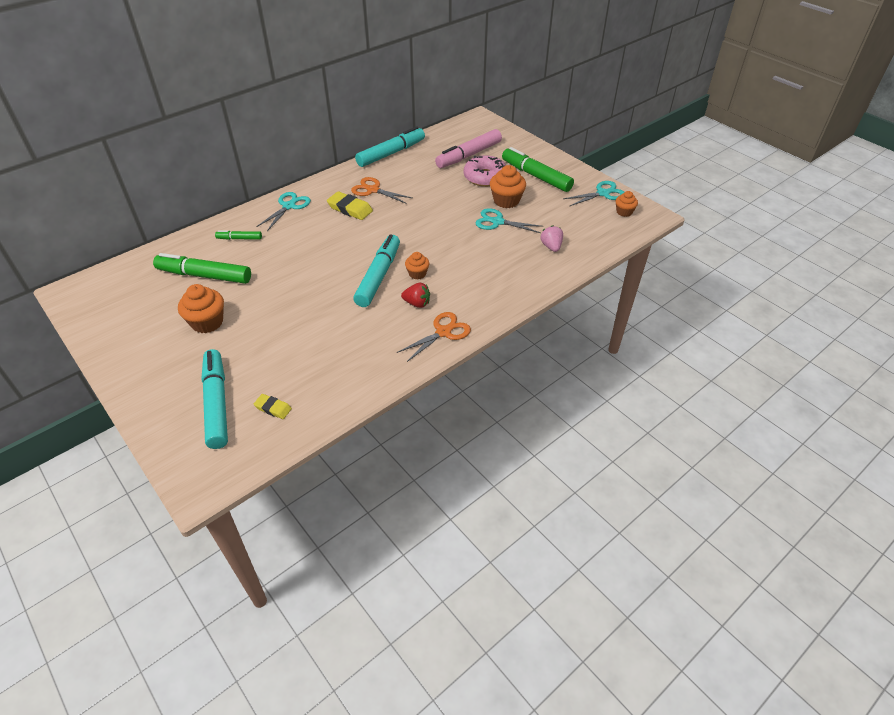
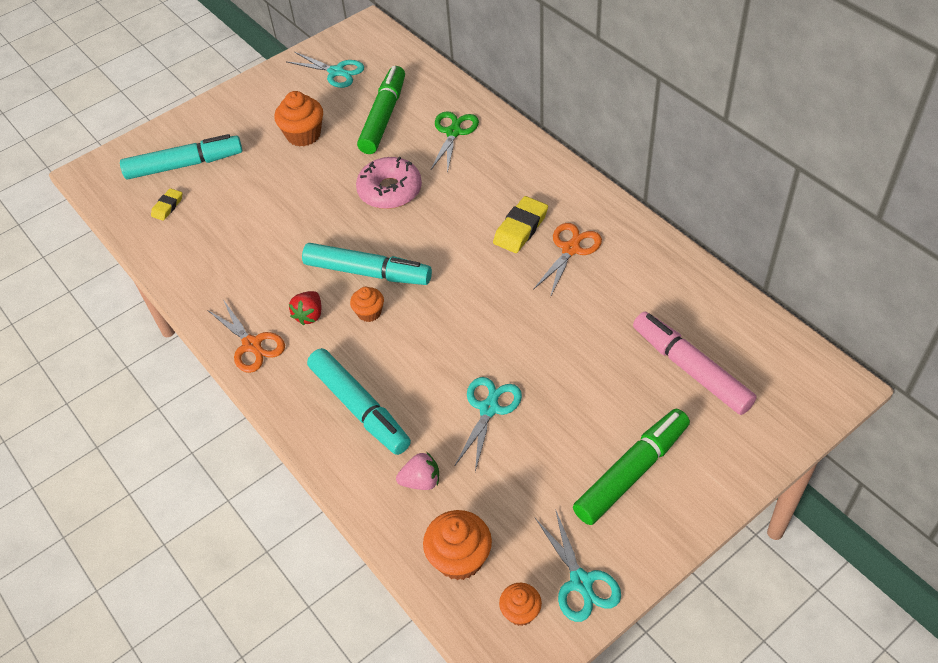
camera: 95 degrees right, 5 degrees up
green marker [215,230,262,240] -> green scissors [431,111,479,173]
turquoise scissors [256,192,311,231] -> turquoise scissors moved to [287,52,364,88]
turquoise marker [355,126,425,167] -> turquoise marker moved to [307,348,411,455]
pink donut [464,155,506,187] -> pink donut moved to [356,157,422,209]
orange cupcake [490,165,526,208] -> orange cupcake moved to [423,510,492,580]

